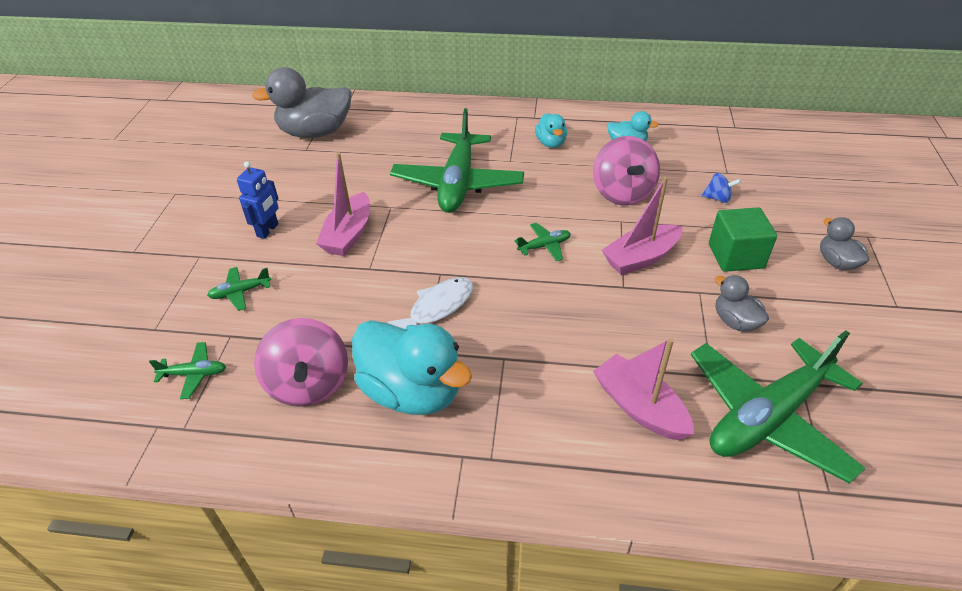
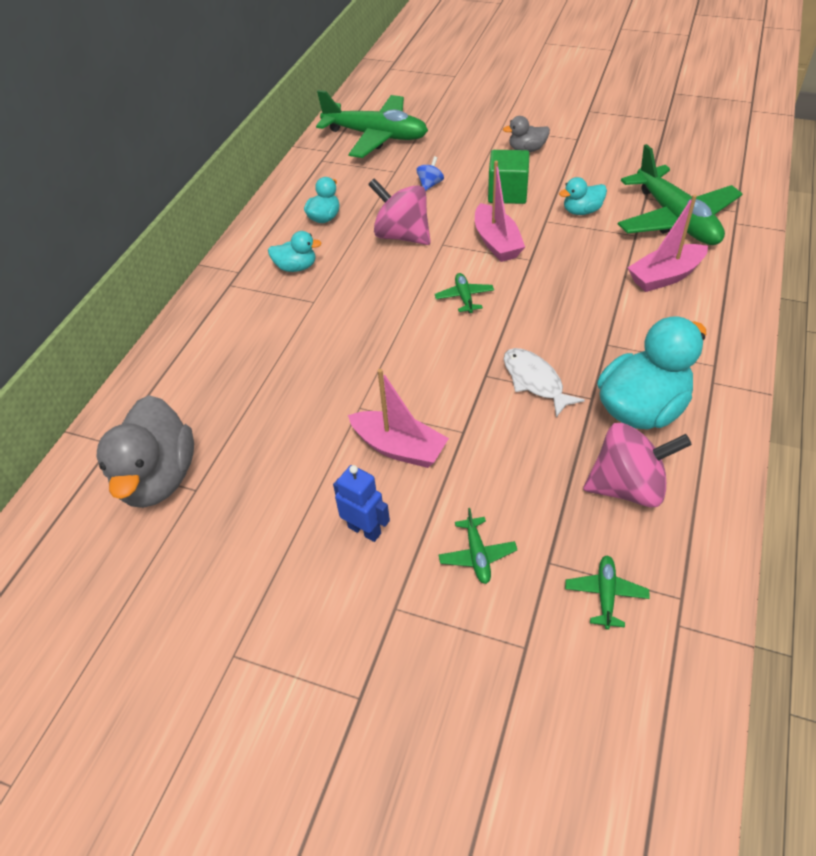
camera: 75 degrees left, 5 degrees up
green plane [390,108,524,213] -> green plane moved to [316,90,428,158]
pink spinning top [593,136,660,206] -> pink spinning top turned 150 degrees counterclockwise [368,178,431,245]
grey duck [715,275,769,332] -> turquoise duck [559,177,607,215]

